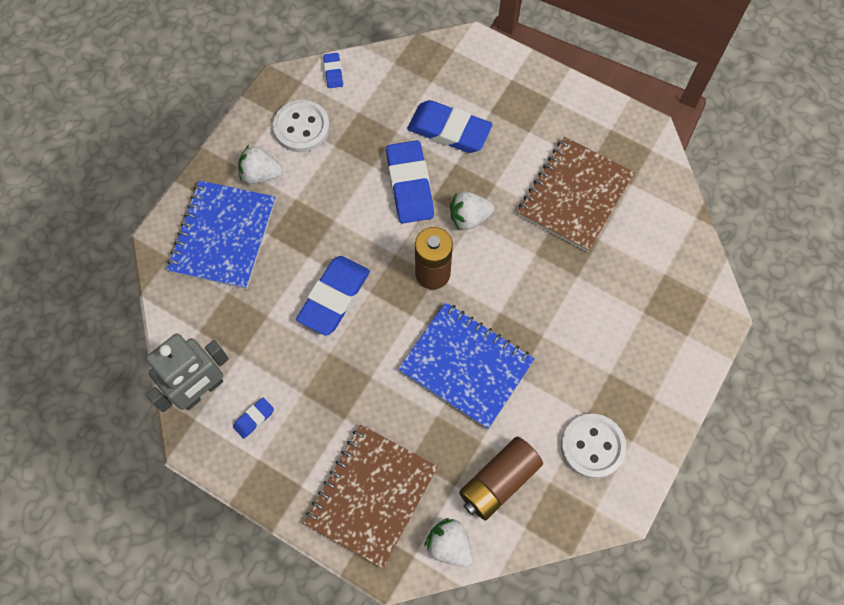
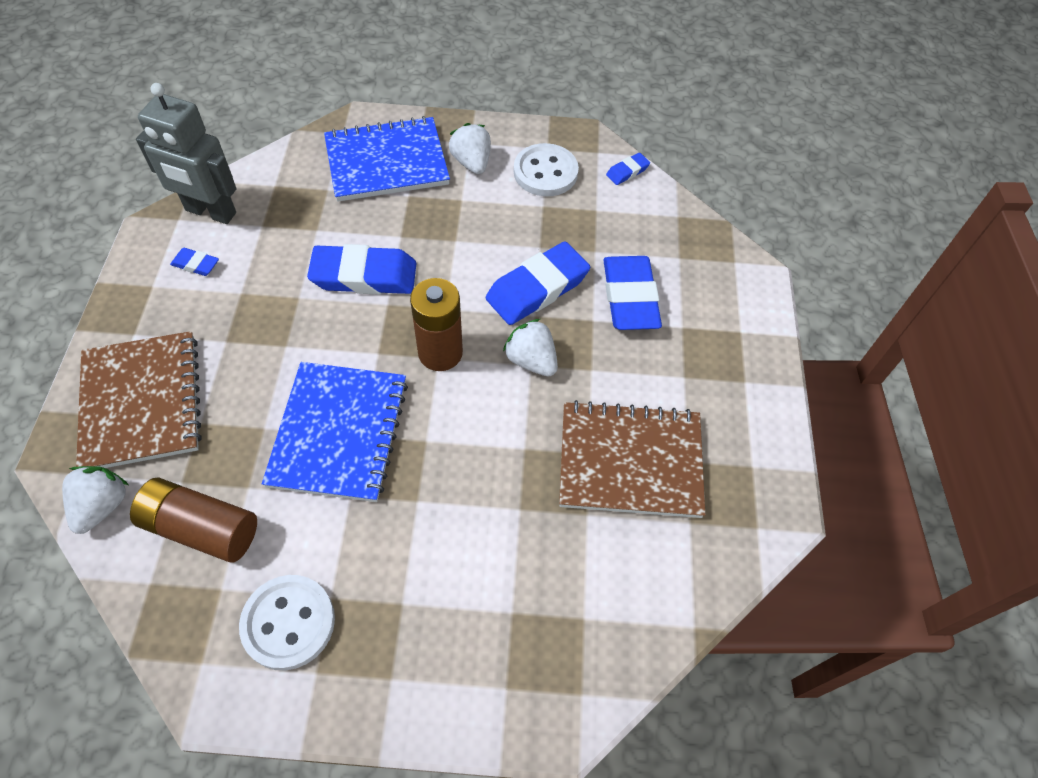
camera: 60 degrees right, 10 degrees down
brown notebook [304,425,438,569] -> brown notebook turned 75 degrees clockwise [76,331,202,468]

